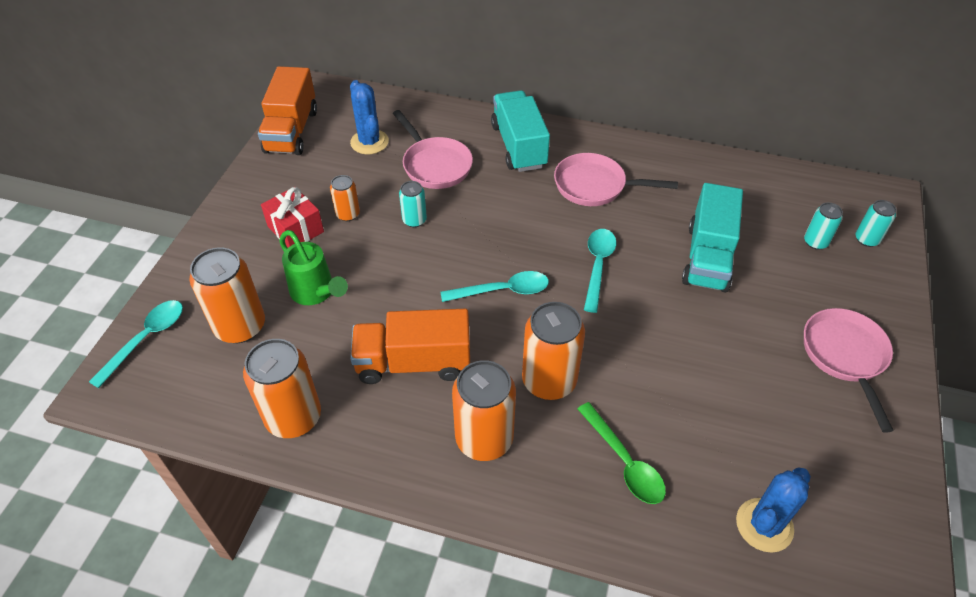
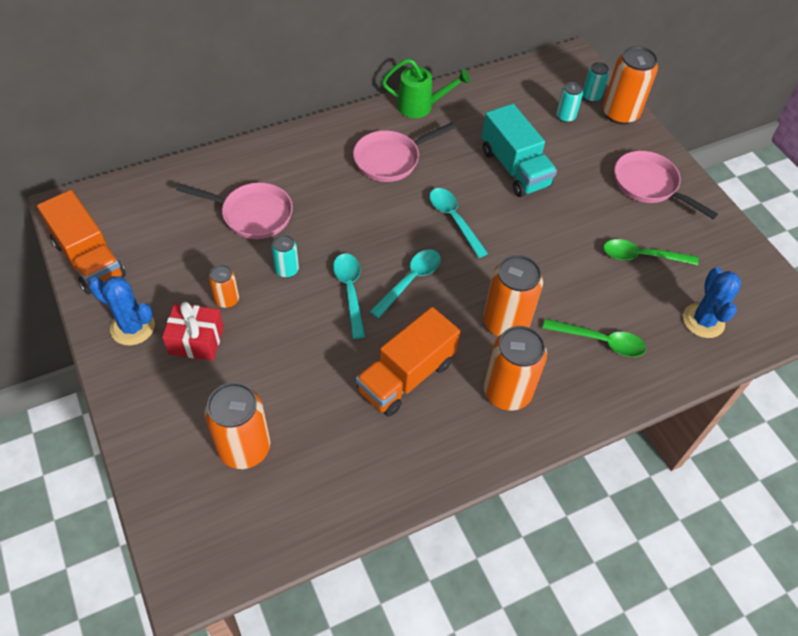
camera: 45 degrees left, 5 degrees up
turquoise spoon [89,300,183,388] -> turquoise spoon moved to [333,253,365,339]
orange can [243,339,321,438] -> orange can moved to [603,46,658,125]
green watering can [279,230,348,305] -> green watering can moved to [382,59,470,118]
blue cactus [350,80,389,154] -> blue cactus moved to [88,276,155,345]
turquoise truck [491,90,550,172] -> none
none -> green spoon [603,239,699,265]

